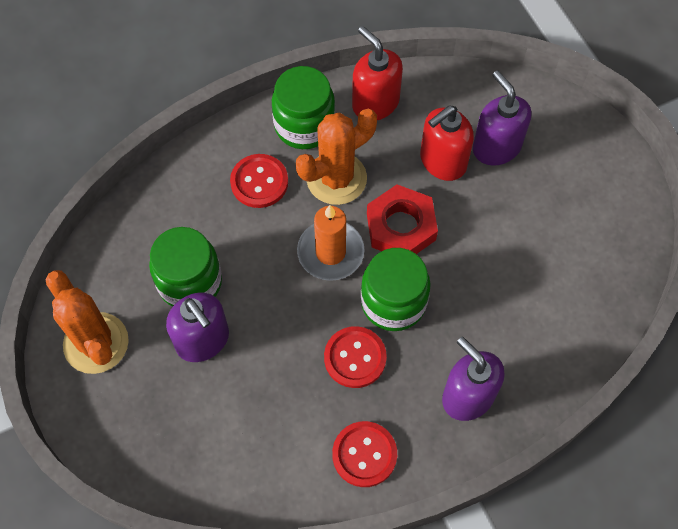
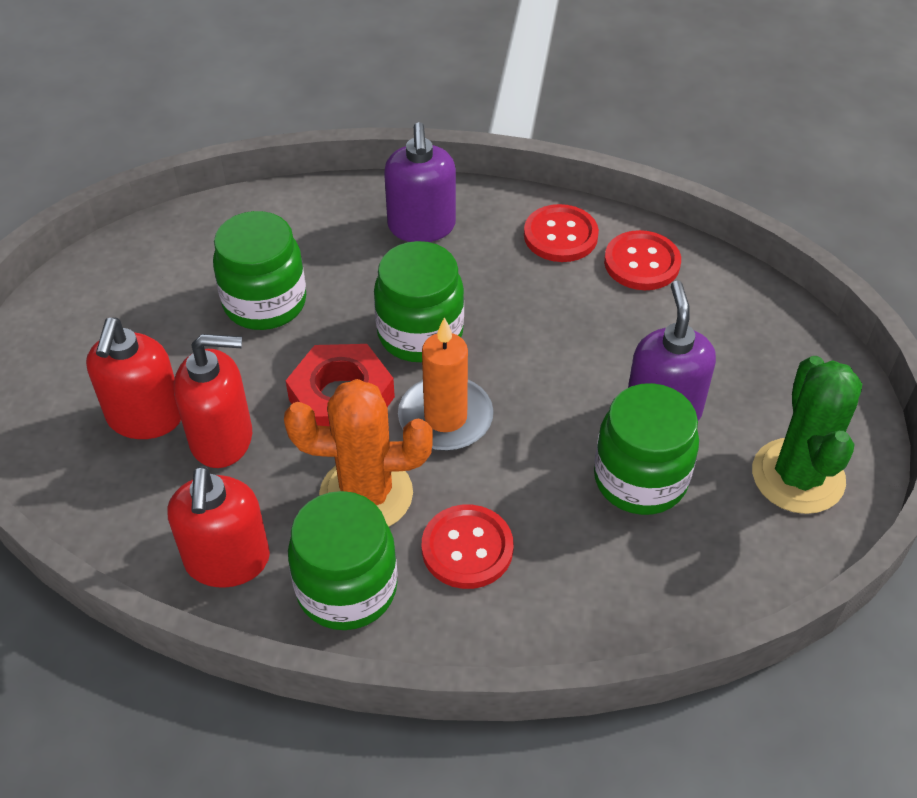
camera: 145 degrees left, 15 degrees down
orange cactus [46,270,129,374] -> green cactus [752,356,862,514]
red button [324,326,387,388] -> red button moved to [604,230,681,290]
purple soap dispenser [473,70,531,166] -> red soap dispenser [86,318,181,439]
none -> green jar [213,211,306,330]

